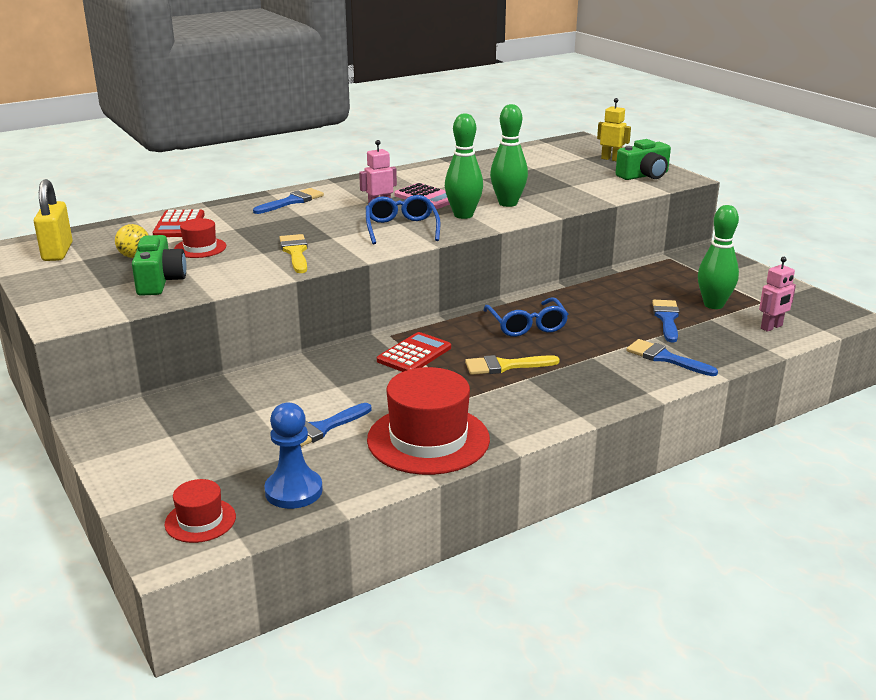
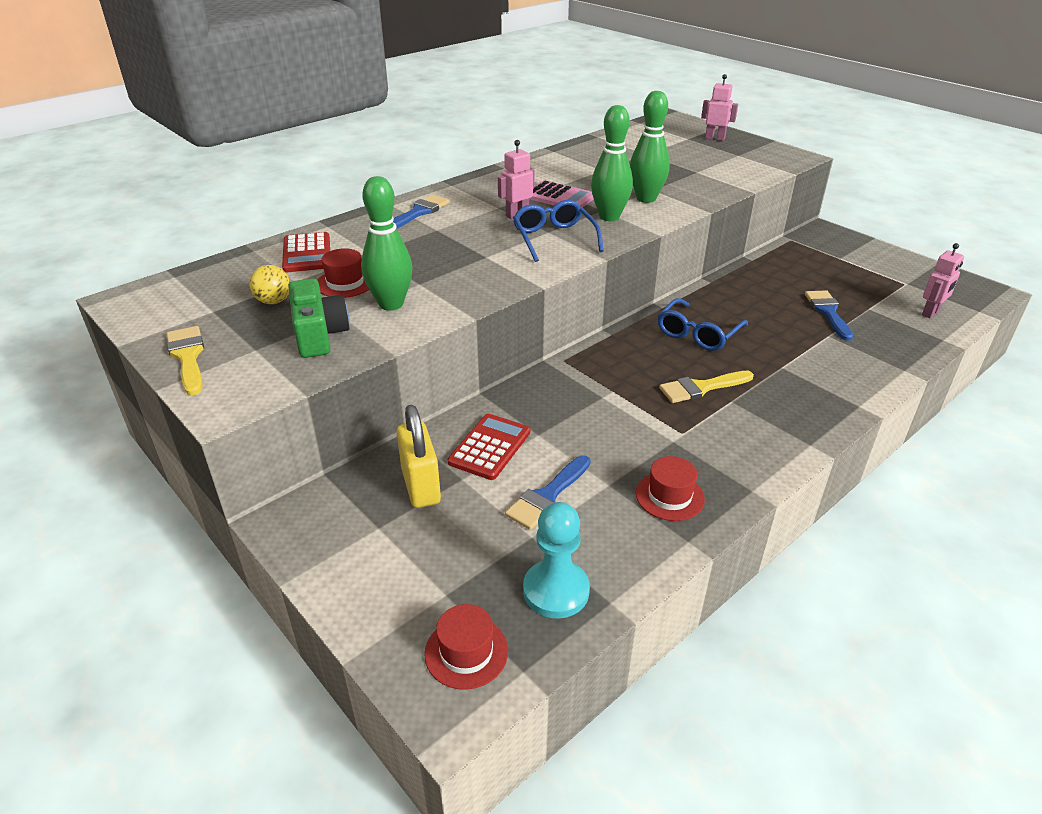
camera: 10 degrees left, 10 degrees up
yellow padlock [34,179,73,261] -> yellow padlock moved to [397,405,441,508]
blue pawn [264,403,323,509] -> turquoise pawn [523,502,590,618]
yellow brush [279,234,308,273] -> yellow brush moved to [166,326,204,395]
red hat [367,367,490,475] -> red hat [636,456,705,521], size x0.50
red calculator [377,332,451,372] -> red calculator moved to [448,414,530,480]
blue glasses [483,297,568,337] -> blue glasses turned 60 degrees clockwise [658,298,748,351]
yellow robot [597,98,631,161] -> pink robot [701,74,738,141]
green camera [616,139,671,180] -> none
blue brush [626,339,718,376] -> none
green bowling pin [698,205,739,309] -> green bowling pin moved to [361,176,412,311]

